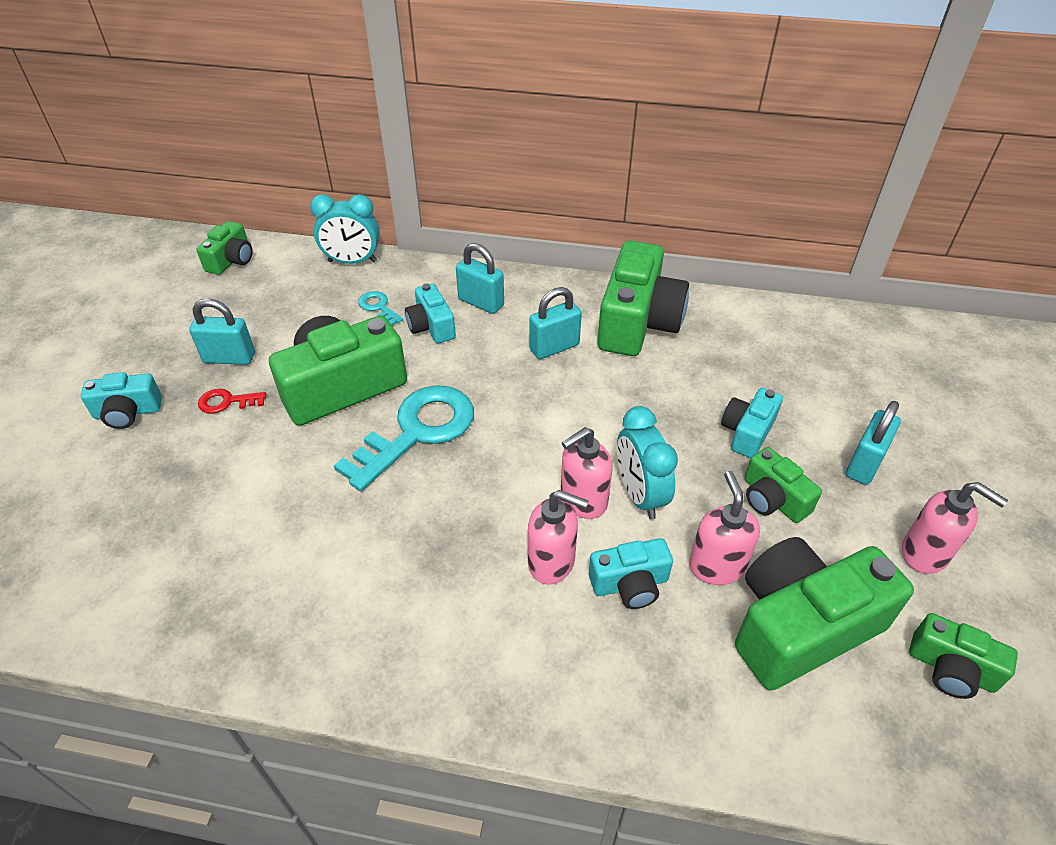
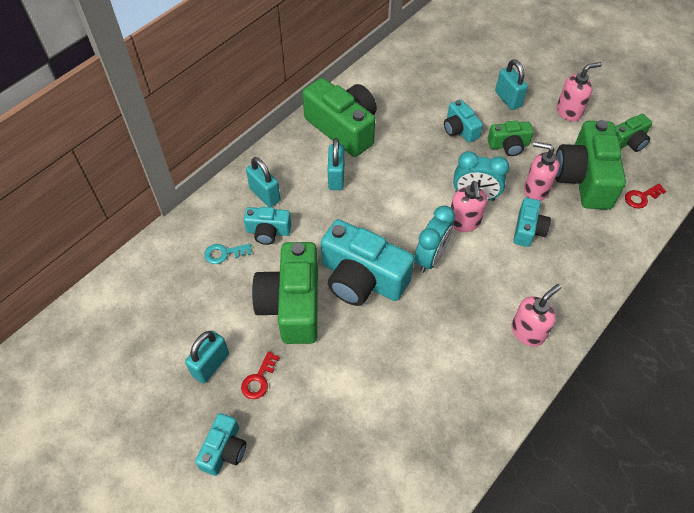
camera: 60 degrees left, 10 degrees up
green camera [197,221,252,275] -> none
turquoise clock [310,194,380,264] -> turquoise clock moved to [414,206,455,273]
turquoise key [334,385,474,491] -> turquoise camera [321,219,414,306]
turquoise padlock [456,243,504,314] -> turquoise padlock turned 75 degrees clockwise [246,157,281,207]
pink soap dispenser [528,490,588,584] -> pink soap dispenser moved to [511,284,561,346]
none -> red key [625,184,666,209]

